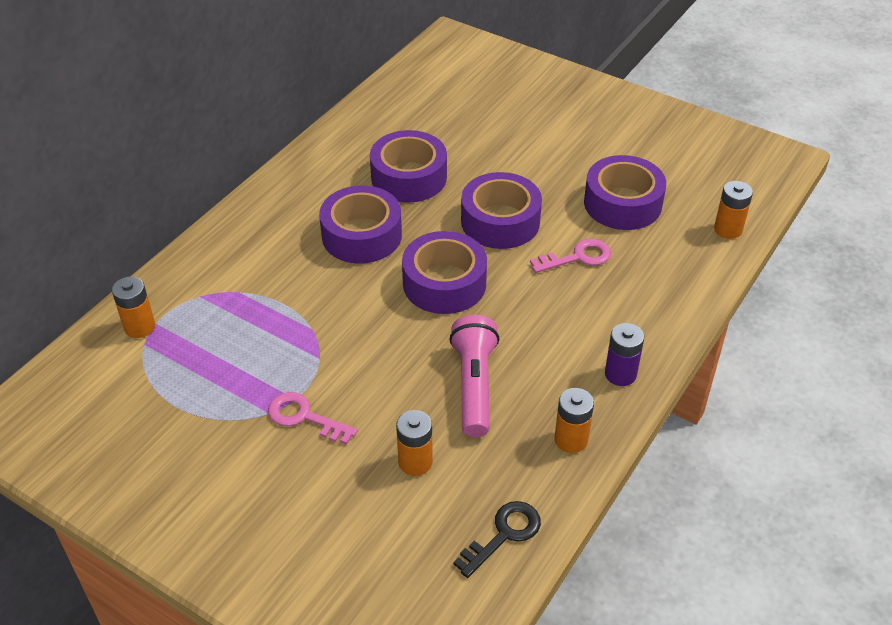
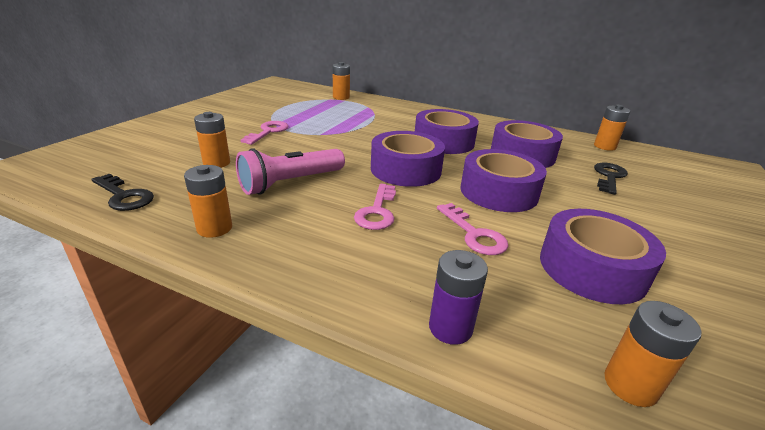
camera: 80 degrees right, 15 degrees down
pink flashlight [449,315,499,437] -> pink flashlight turned 150 degrees clockwise [236,148,345,195]
purple battery [605,323,644,386] -> purple battery moved to [429,250,488,345]
none -> pink key [354,184,396,230]
none -> orange battery [594,105,631,151]
none -> black key [594,163,628,195]

